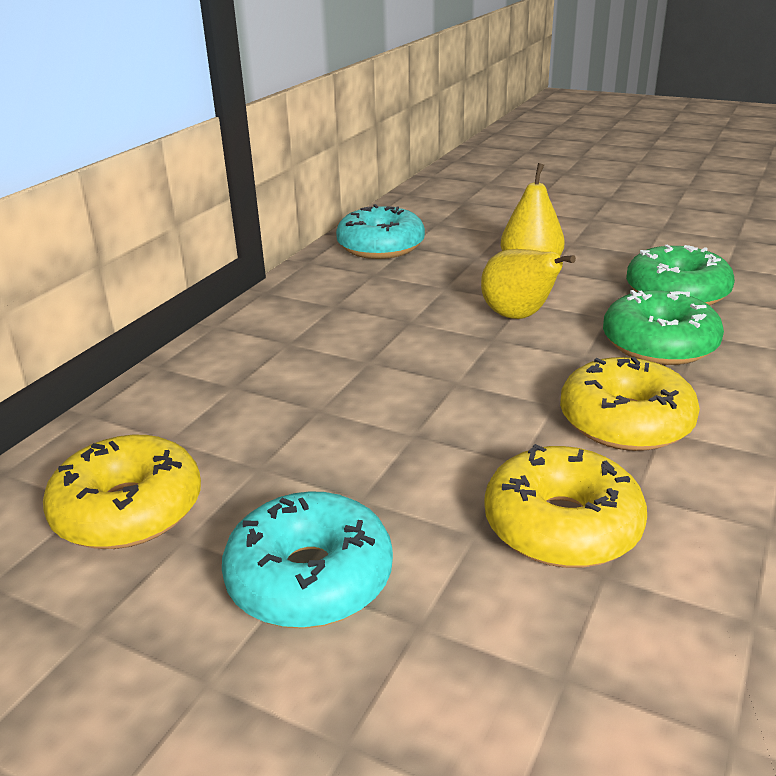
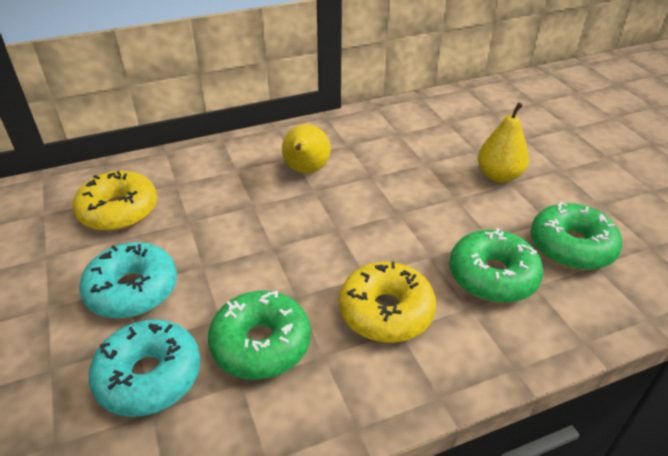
camera: 40 degrees right, 10 degrees up
turquoise donut [336,204,425,259] -> turquoise donut moved to [89,319,201,417]
yellow pear [481,249,576,319] -> yellow pear moved to [282,124,331,174]
yellow donut [484,444,647,568] -> green donut [208,291,311,380]

